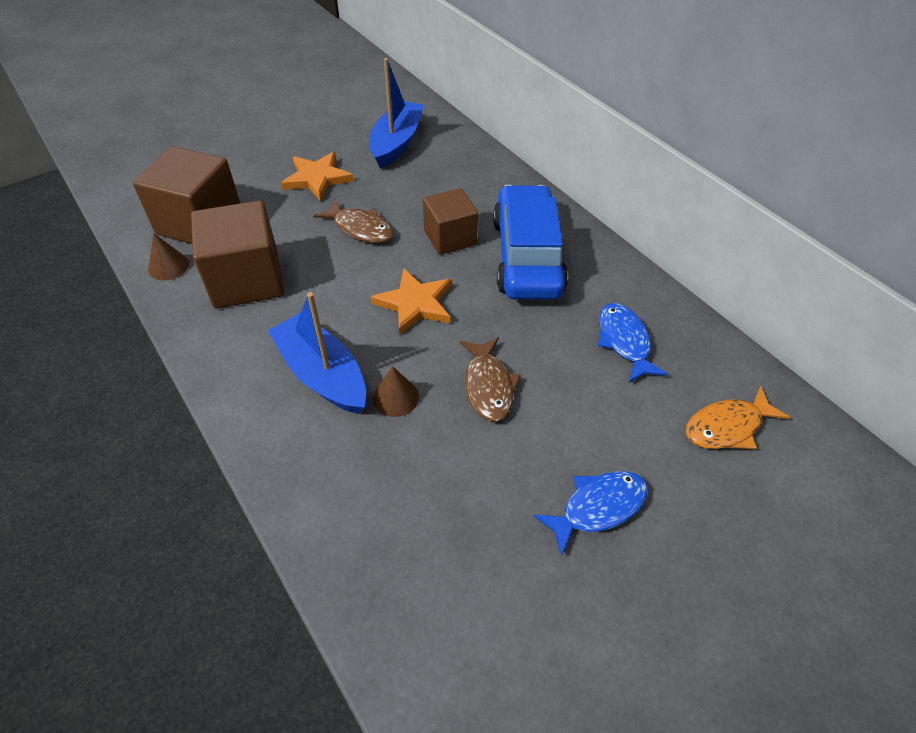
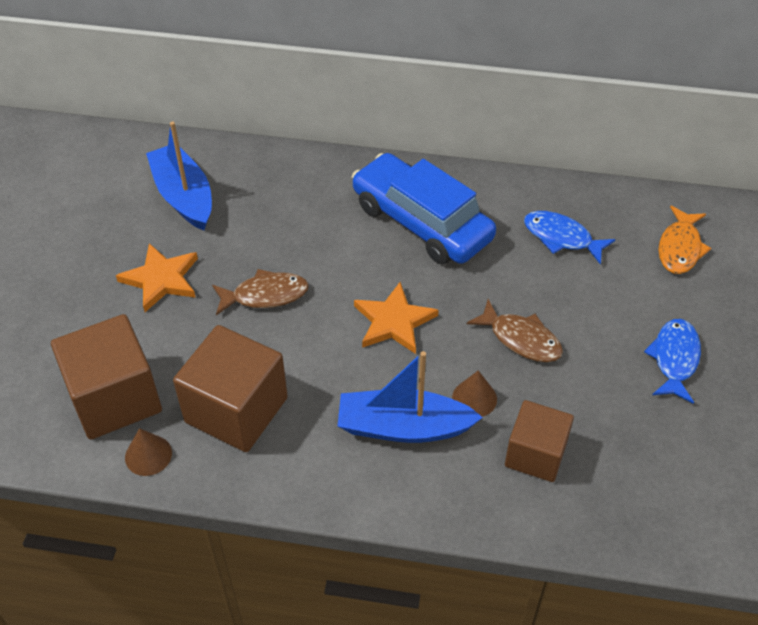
camera: 45 degrees left, 0 degrees up
brown cube [423,188,478,255] -> brown cube moved to [505,400,574,482]

